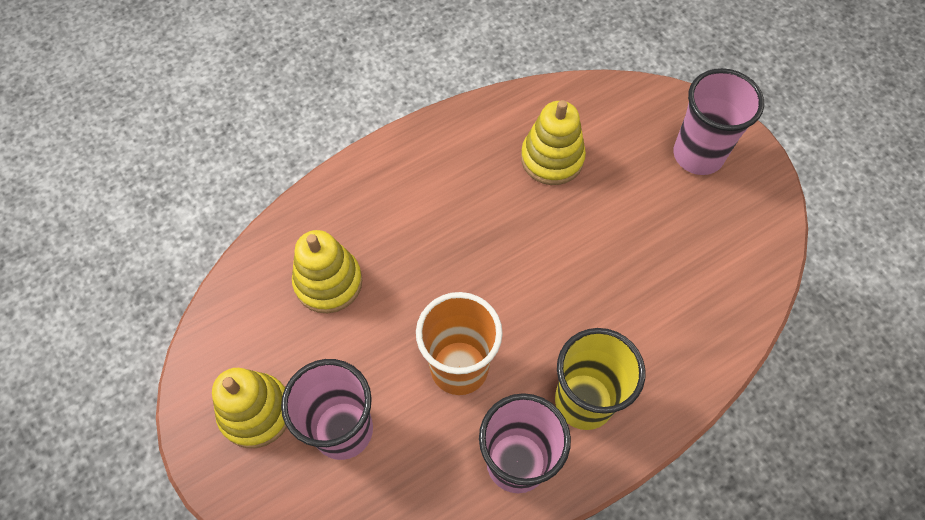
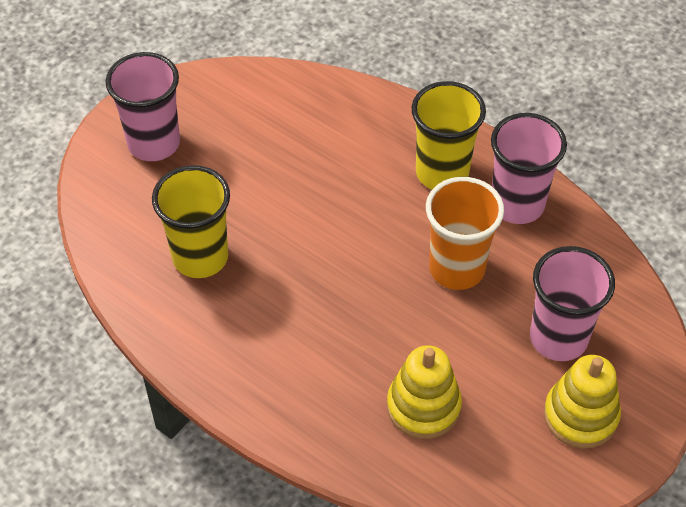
camera: 110 degrees left, 10 degrees down
yellow stacking toy [521,100,586,185] -> yellow cup [152,165,230,278]

